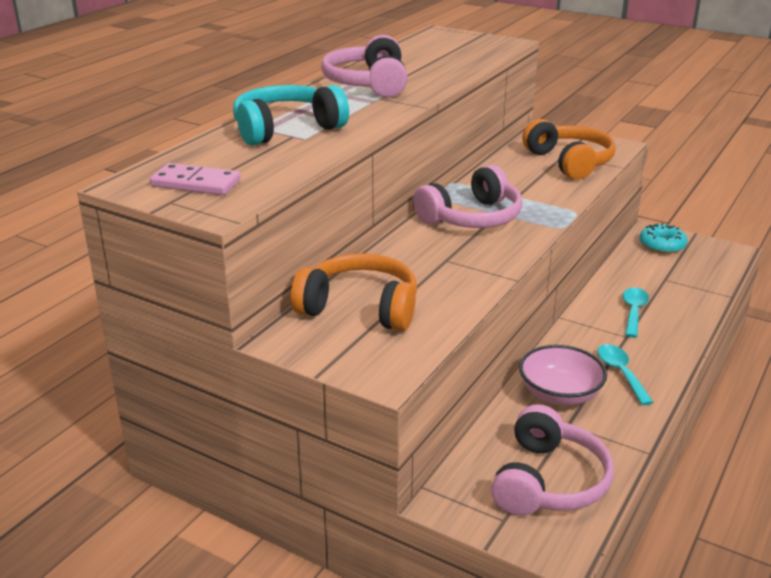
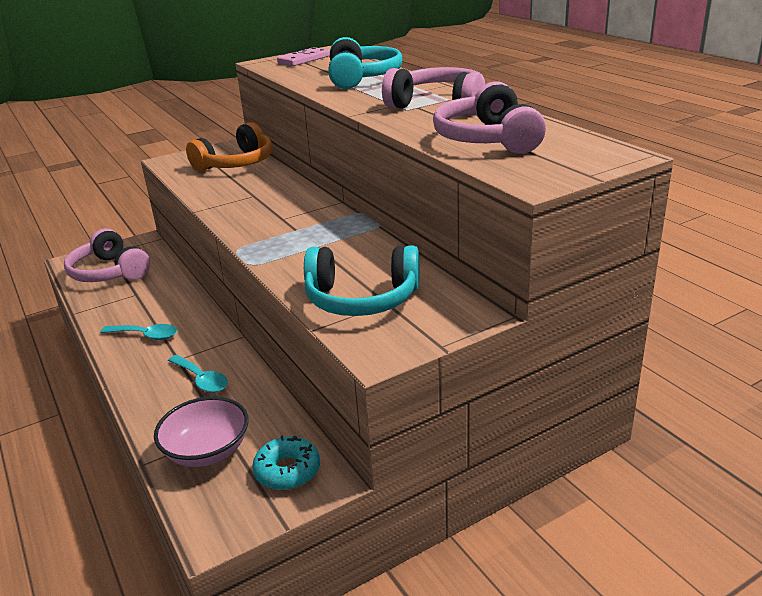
camera: 120 degrees right, 0 degrees up
pink headphones [413,165,522,228] -> pink headphones moved to [433,81,546,154]
pink bowl [519,345,607,405] -> pink bowl moved to [154,396,249,467]
orange headphones [522,119,616,180] -> turquoise headphones [304,245,419,316]

